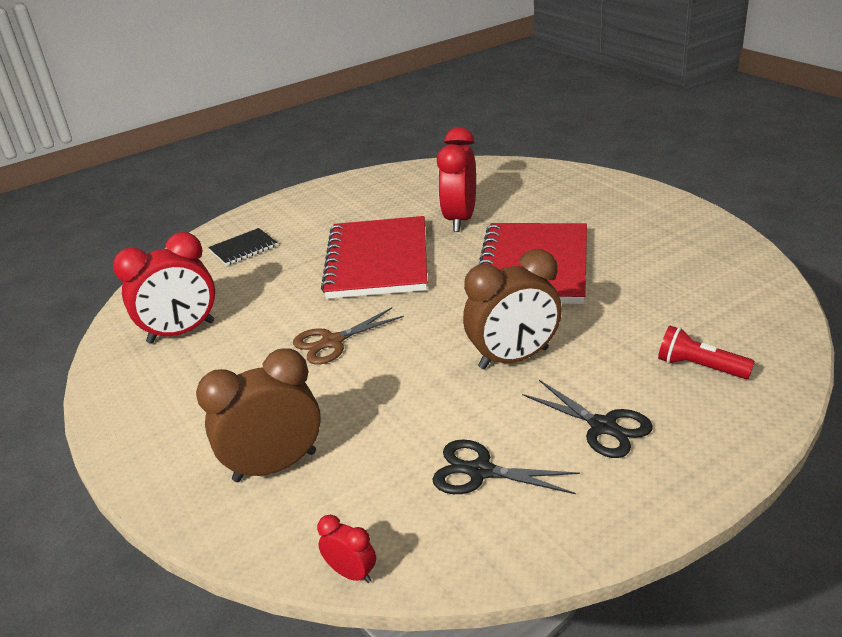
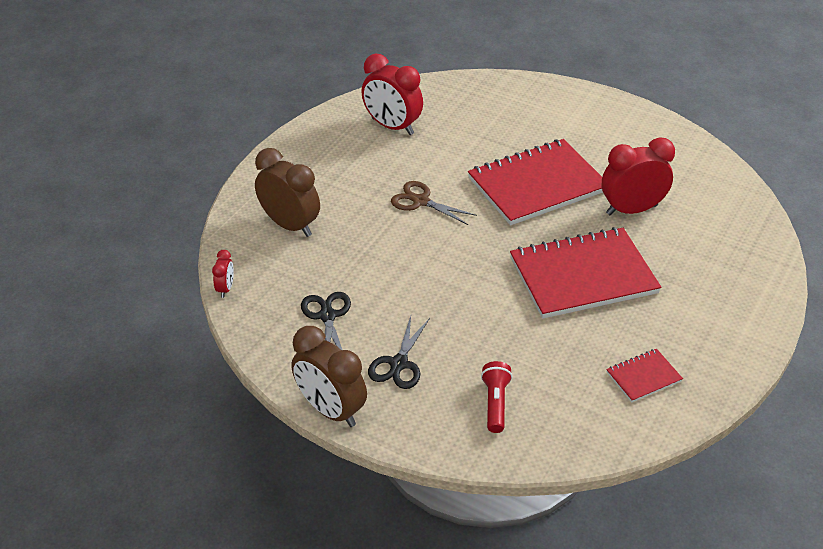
camera: 60 degrees right, 10 degrees up
black notebook [208,228,277,266] -> none
brown clock [463,249,562,369] -> brown clock moved to [291,326,367,427]
none -> red notebook [606,349,683,402]

